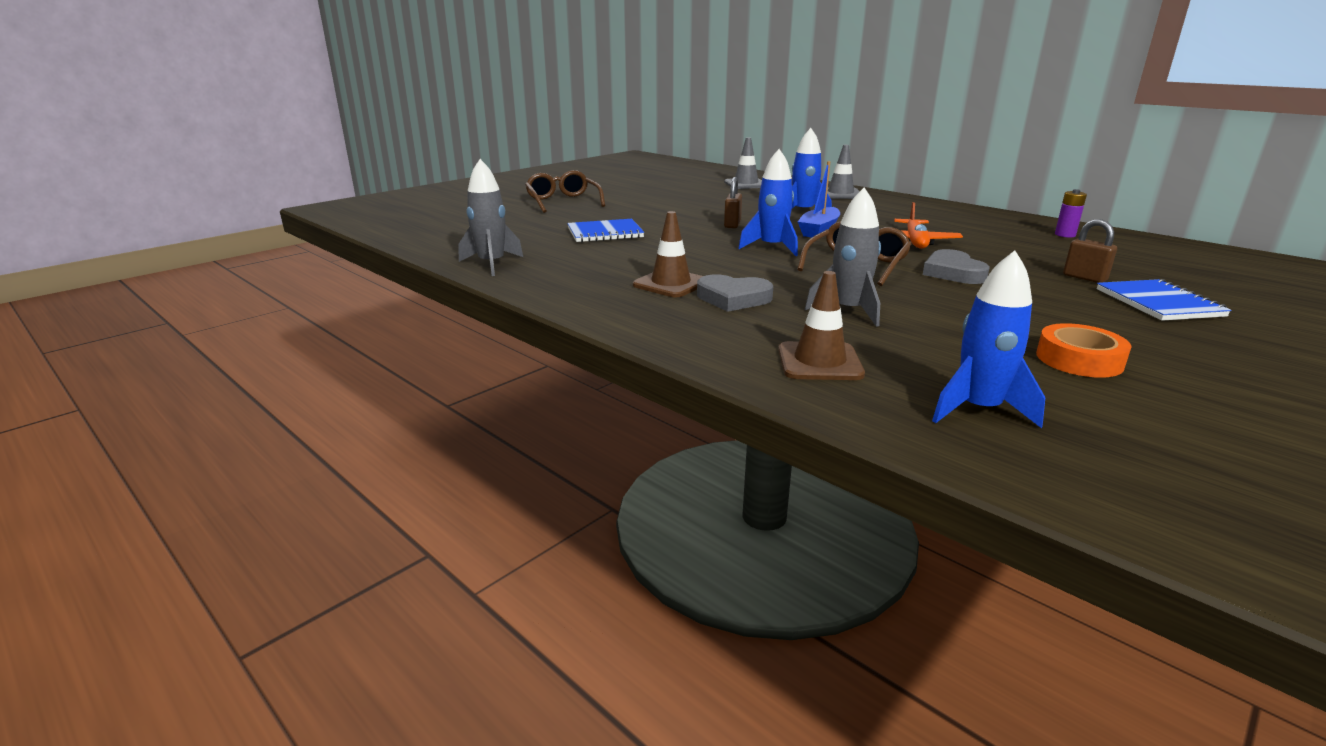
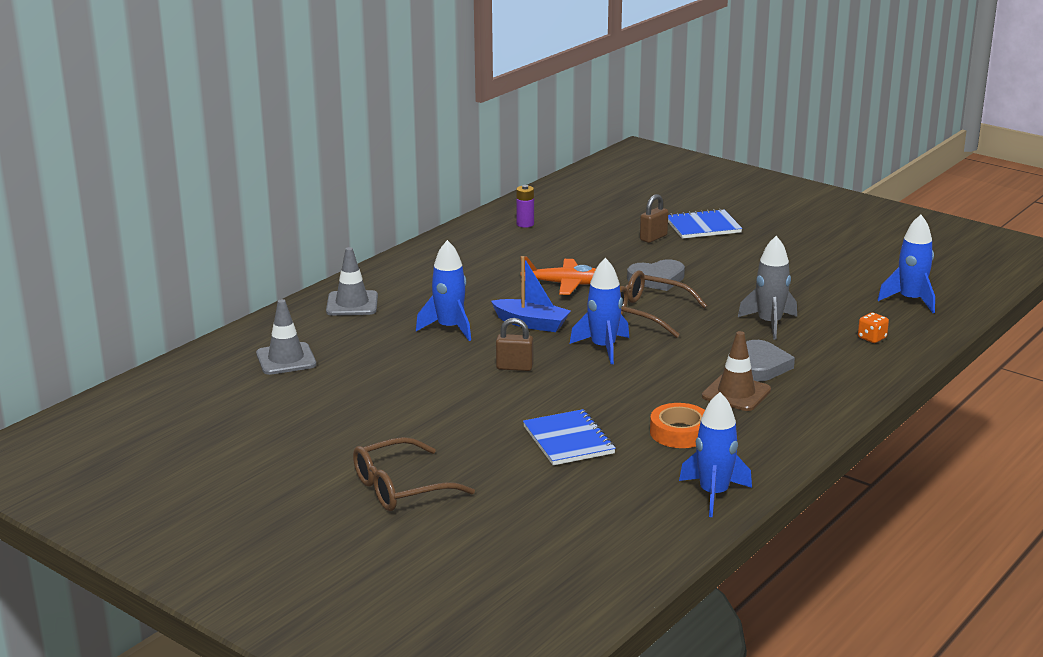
camera: 95 degrees left, 0 degrees up
grey rocket [459,159,523,276] -> blue rocket [679,392,752,517]
brown traffic cone [778,271,865,380] -> orange dice [858,312,889,343]
orange tape [1036,323,1132,378] -> orange tape moved to [650,403,705,448]

